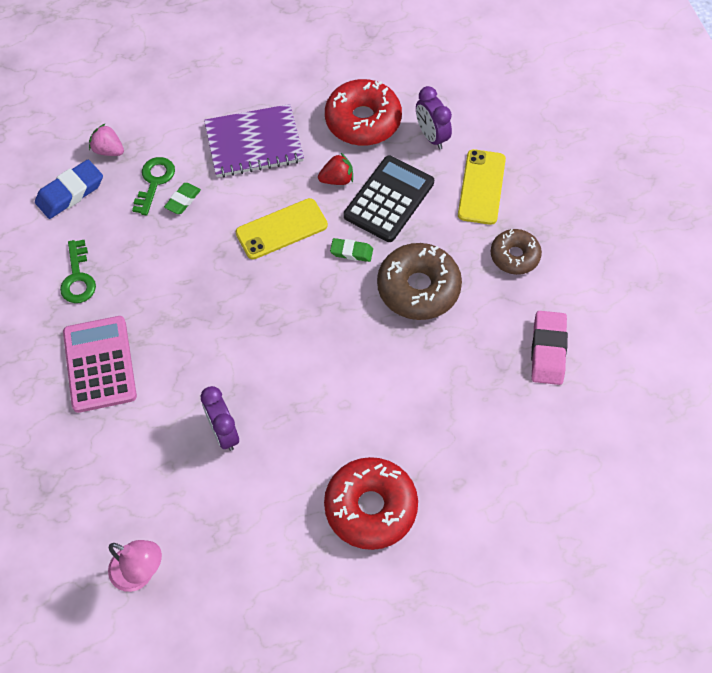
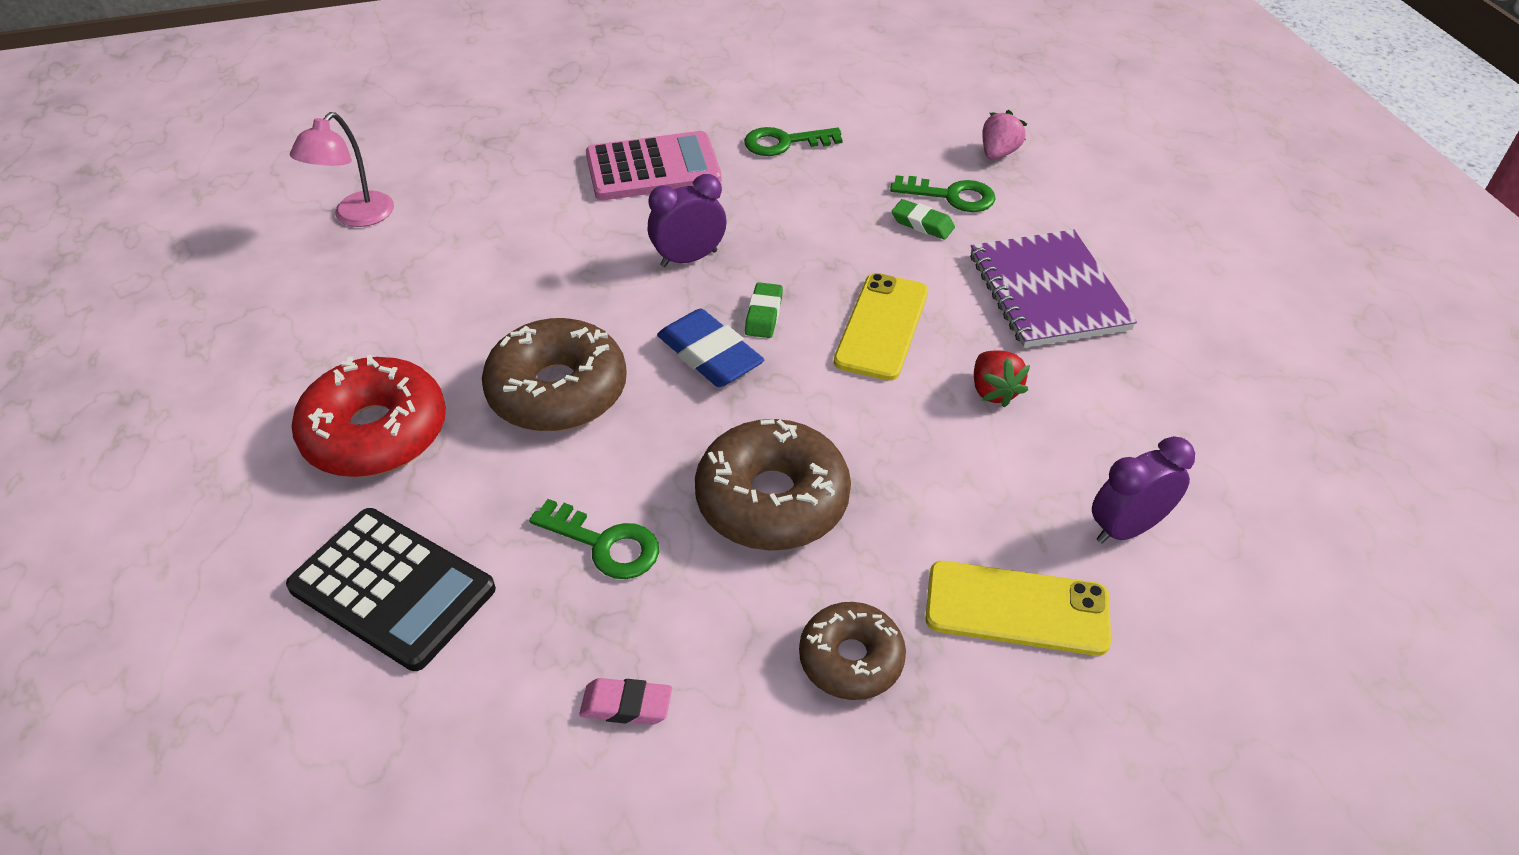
camera: 90 degrees right, 15 degrees down
blue eraser [35,160,103,219] -> blue eraser moved to [657,309,764,387]
purple clock [201,386,239,451] -> purple clock moved to [648,174,726,267]
yellow phone [236,198,328,259] -> yellow phone turned 45 degrees clockwise [834,273,928,381]
red donut [325,79,402,146] -> none
green eraser [330,238,373,262] -> green eraser moved to [745,282,783,338]
black calculator [344,155,434,242] -> black calculator moved to [286,508,496,671]
pink eraser [531,311,568,385] -> pink eraser [579,678,672,725], size x0.59
none -> brown donut [482,318,627,432]
none -> green key [529,499,659,579]

